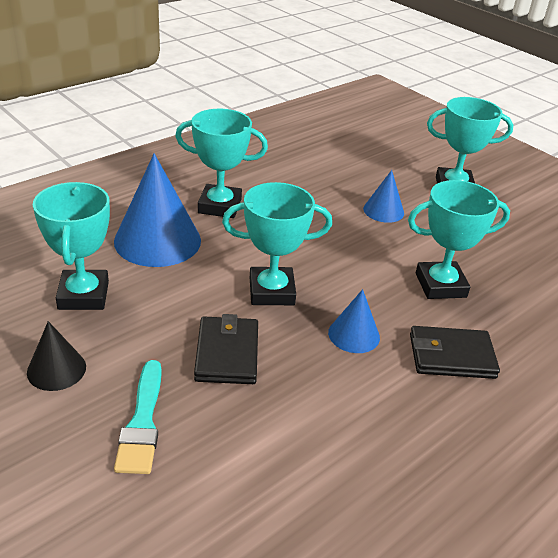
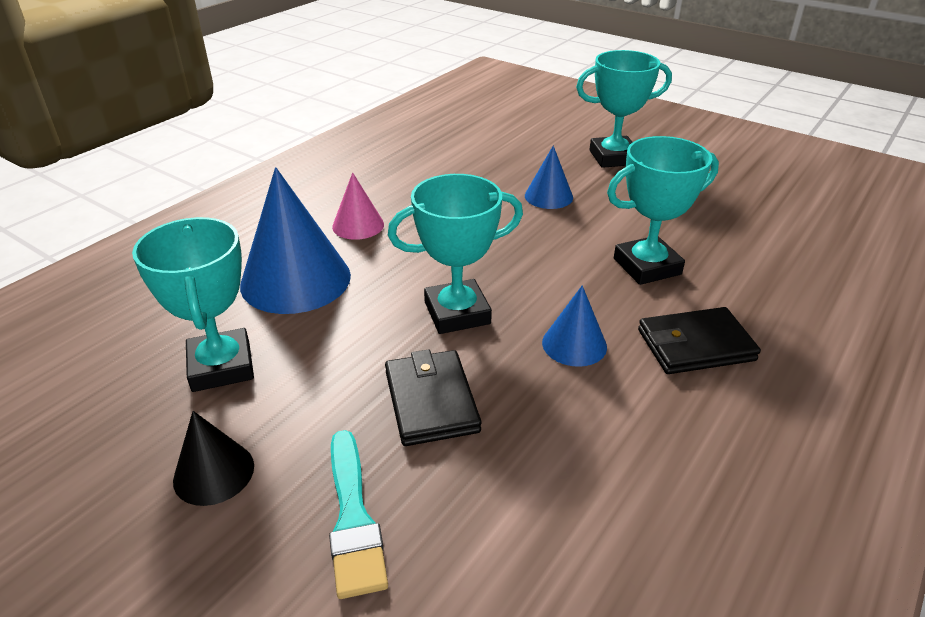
camera: 10 degrees left, 0 degrees up
turquoise trophy [175,109,268,218] -> pink cone [332,172,384,240]

